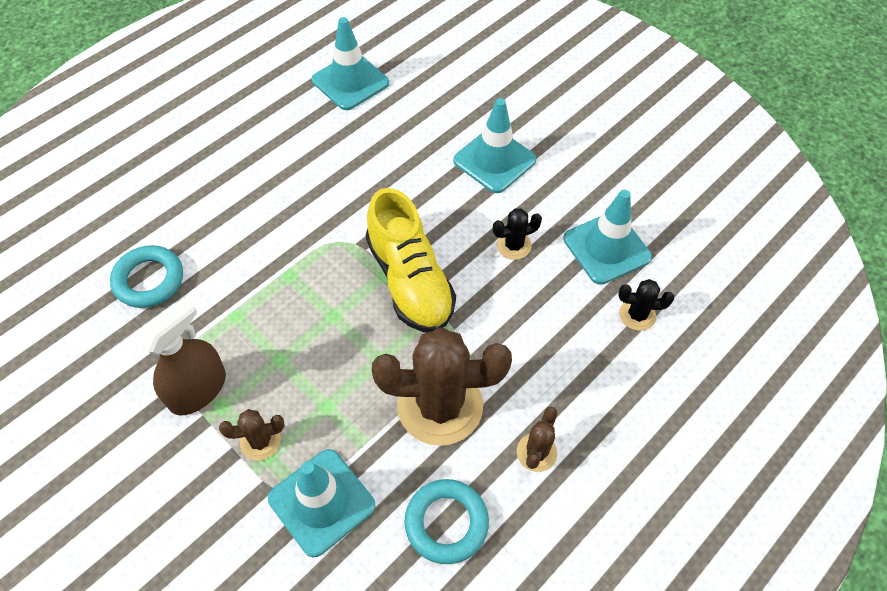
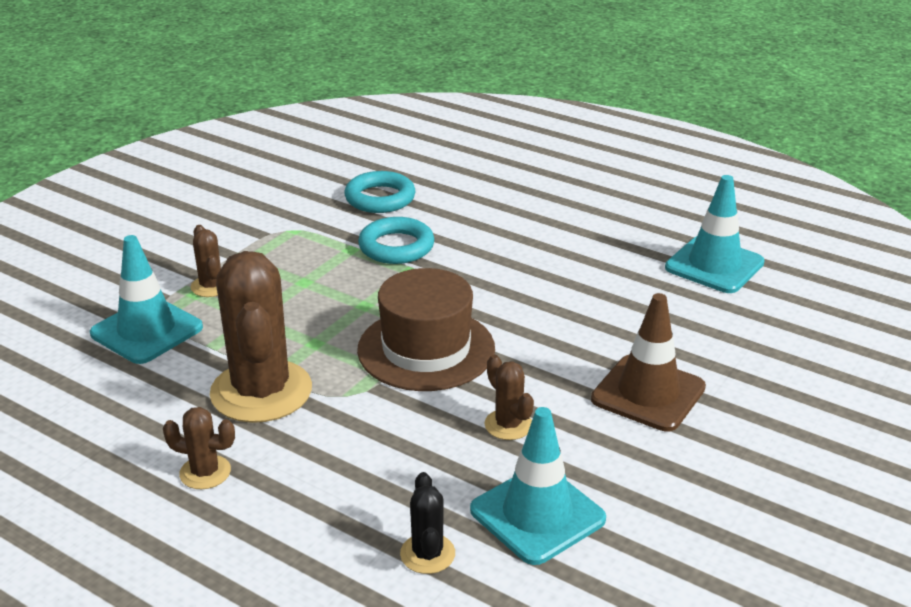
camera: 80 degrees right, 25 degrees down
brown spray bottle [138,298,226,416] -> none
yellow shoe [366,188,456,333] -> brown hat [357,268,495,391]
turquoise ring [404,479,489,564] -> turquoise ring moved to [358,217,434,264]
turquoise traffic cone [453,98,536,193] -> brown traffic cone [591,293,706,431]
black cactus [493,208,542,260] -> brown cactus [485,355,534,440]

